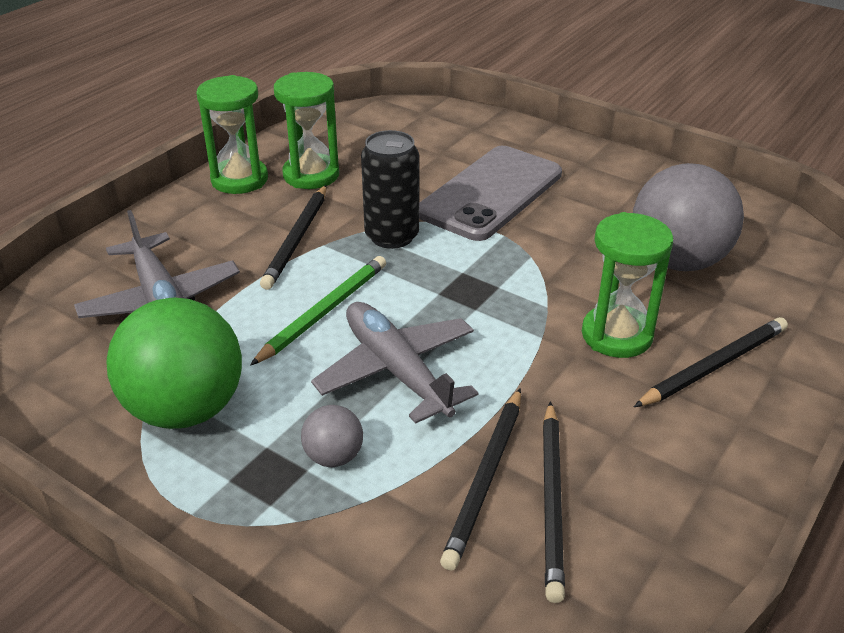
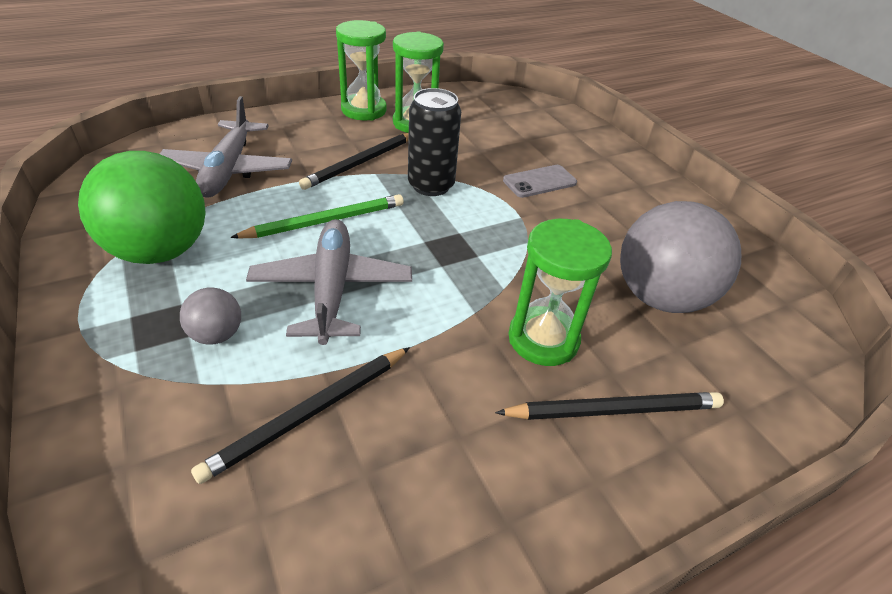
camera: 25 degrees right, 5 degrees up
grey phone [419,146,562,241] -> grey phone [503,165,577,198], size x0.49
black pencil [543,401,565,603] -> none

